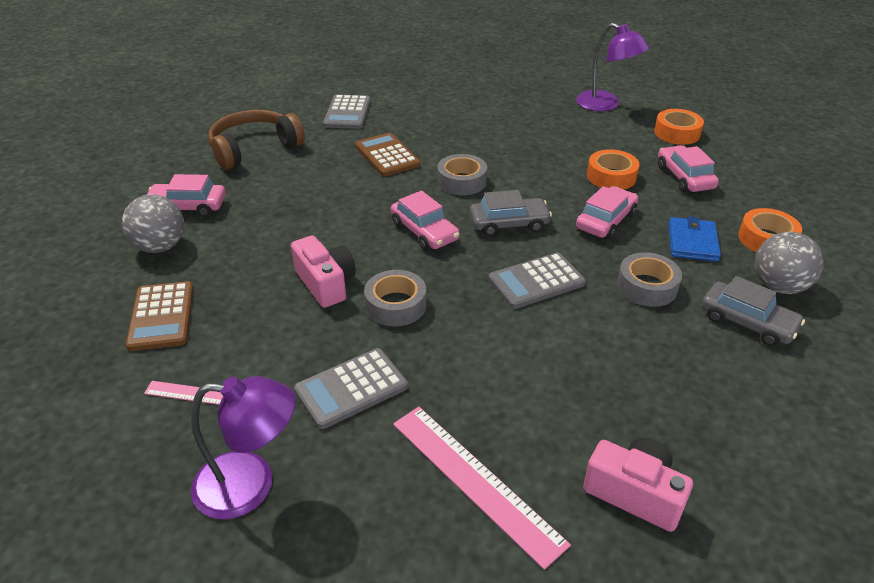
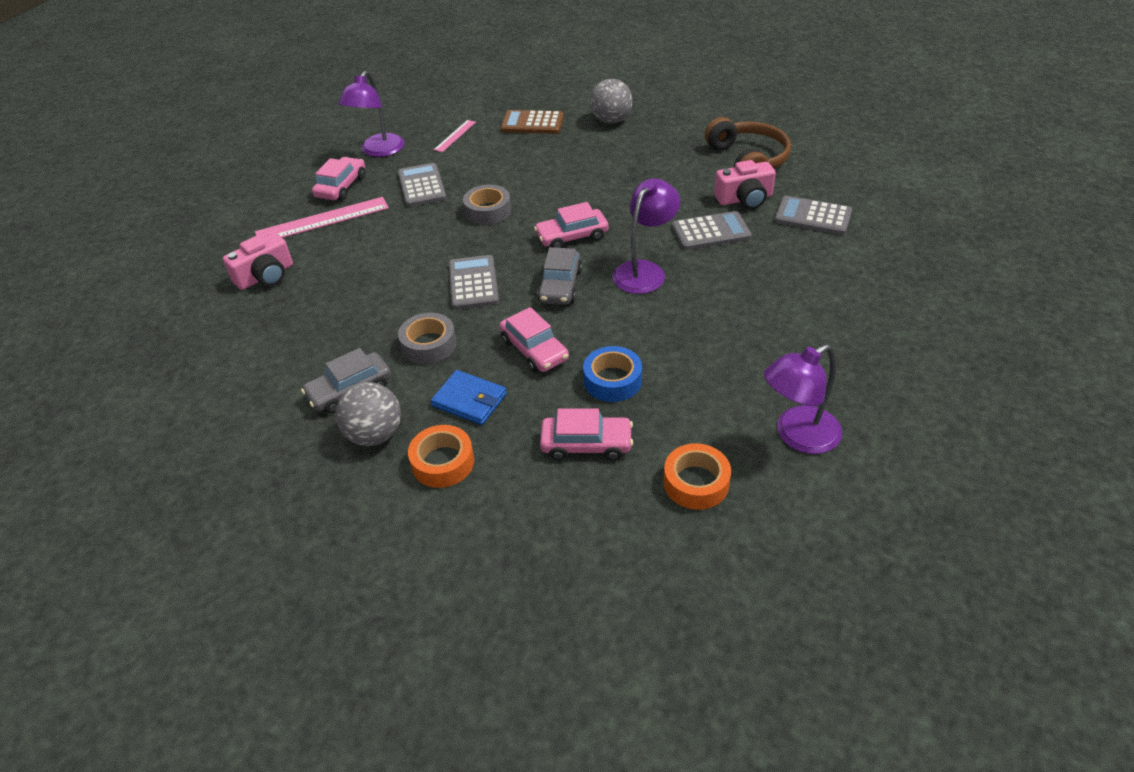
camera: 110 degrees right, 5 degrees up
pink car [147,174,226,217] -> pink car moved to [312,157,366,201]
pink camera [291,235,356,308] -> pink camera moved to [714,160,776,209]
brown calculator [355,133,420,177] -> grey calculator [672,211,752,250]
grey tape [437,154,487,195] -> purple lamp [612,178,680,294]
orange tape [587,149,639,189] -> blue tape [583,346,642,402]

